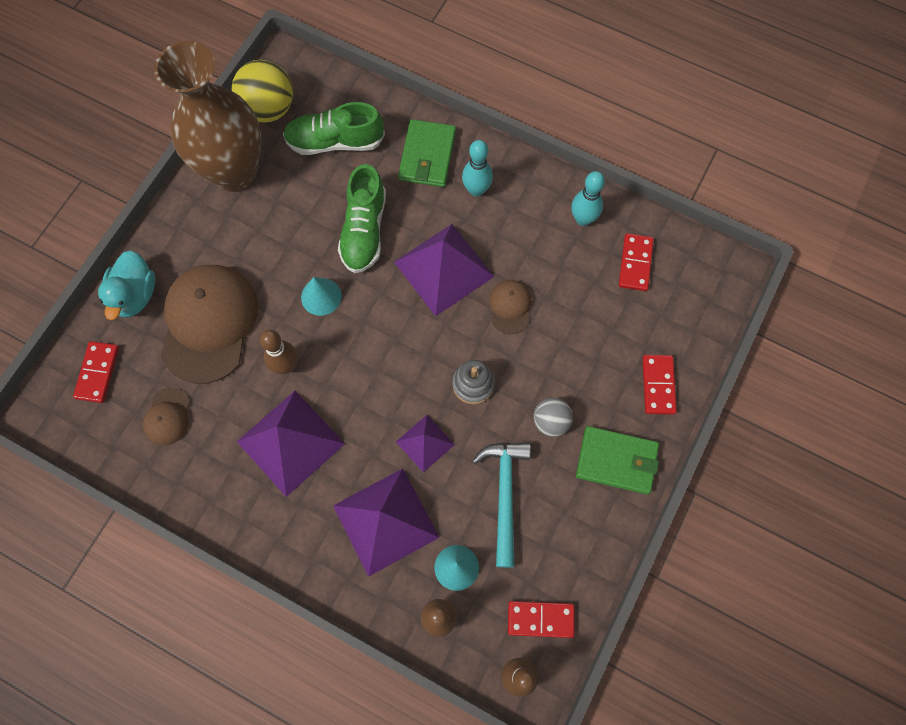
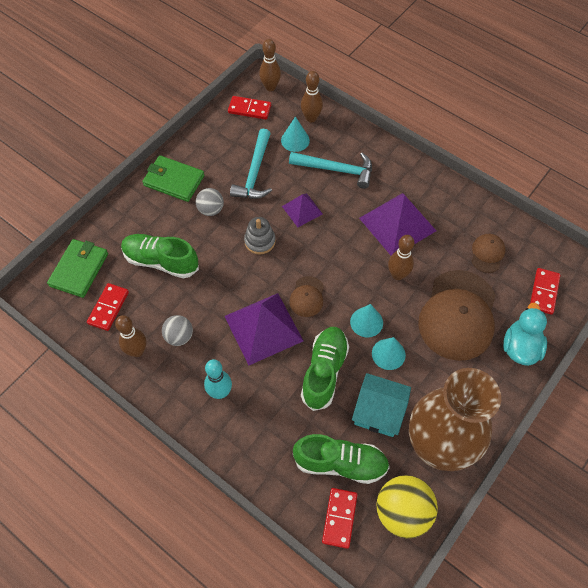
camera: 170 degrees left, 10 degrees down
purple pyramid [333,468,440,577] -> turquoise hammer [289,152,372,189]
green wallet [398,119,456,187] -> green wallet moved to [47,239,108,298]
brown cap [489,280,531,334] -> brown cap moved to [289,276,324,317]
turquoise bowling pin [571,171,605,226] -> brown bowling pin [115,315,147,357]
red domino [642,355,677,415] -> red domino moved to [322,488,357,549]
none -> green shoe [121,234,199,279]
none -> grey ball [162,315,193,346]
none -> turquoise house [352,373,411,437]
none -> turquoise cone [372,337,406,370]

